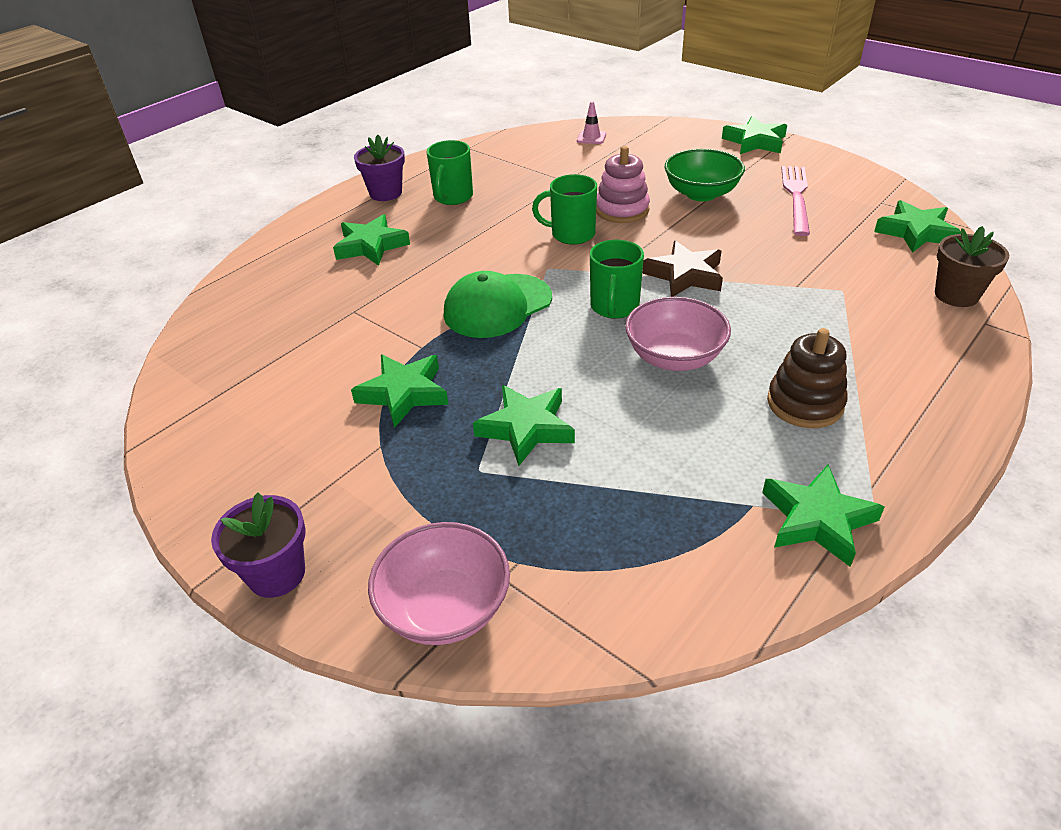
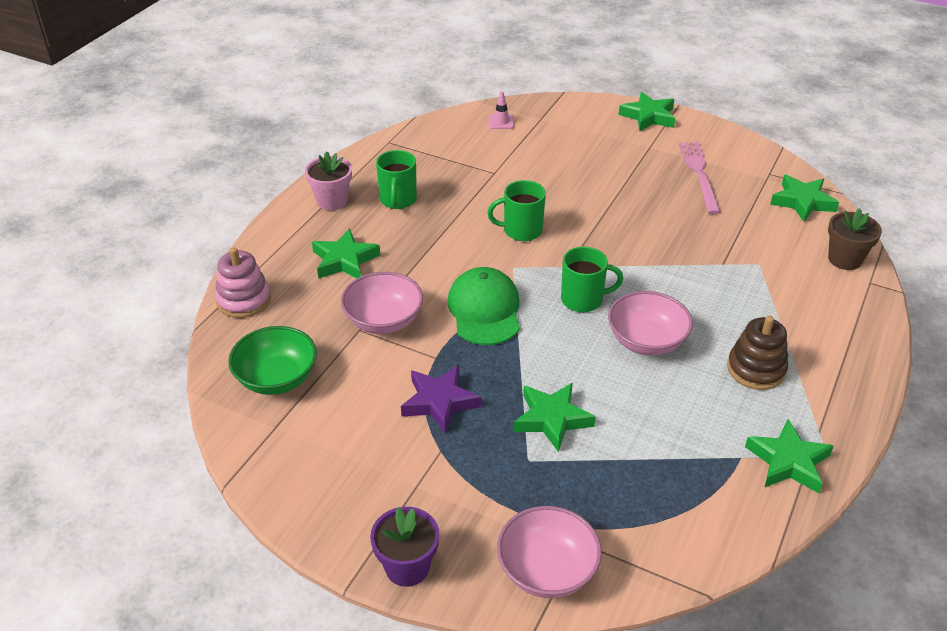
camera: 15 degrees left, 0 degrees up
green star [351,354,449,428] -> purple star [401,365,481,433]
purple flower pot [354,135,405,201] -> pink flower pot [305,151,352,210]
green cap [444,271,552,338] -> green cap turned 135 degrees clockwise [447,267,520,345]
green mug [590,240,644,319] -> green mug turned 90 degrees counterclockwise [561,247,623,312]
pink stacking toy [596,146,650,223] -> pink stacking toy moved to [215,247,271,318]
brown star [643,240,723,297] -> none
green bowl [665,149,745,201] -> green bowl moved to [228,326,317,395]
none -> pink bowl [341,272,423,334]

